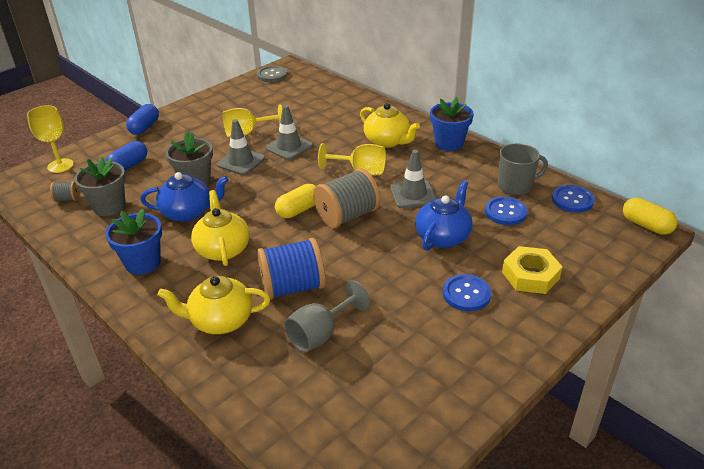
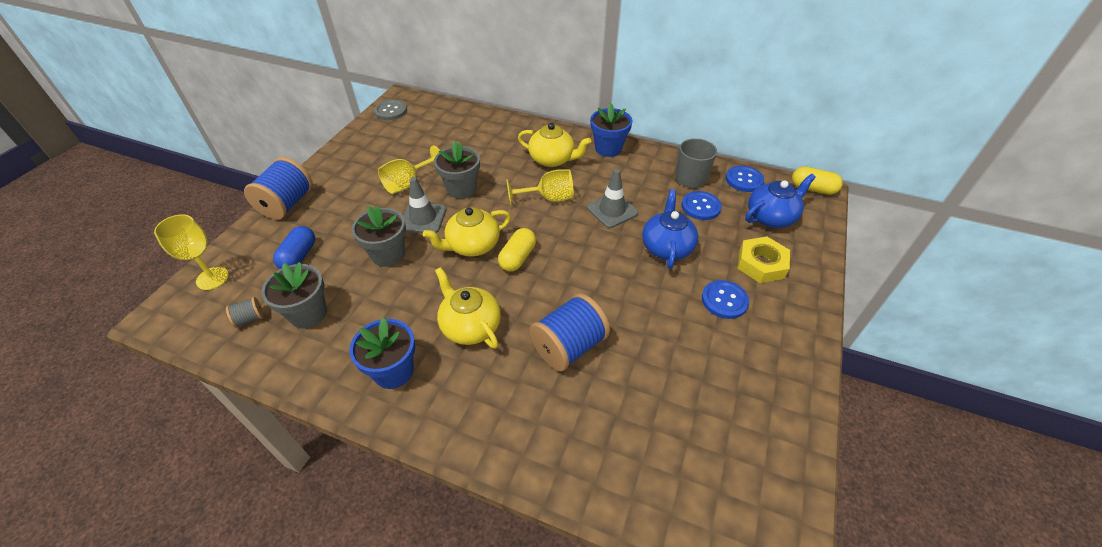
camera: 25 degrees left, 10 degrees up
blue capsule [126,104,159,135] -> blue spool [244,157,313,220]
blue teapot [140,172,229,222] -> blue teapot moved to [745,174,816,228]
yellow teapot [158,276,270,334] -> yellow teapot moved to [423,207,511,257]
grey traffic cone [265,105,313,160] -> grey flower pot [434,141,480,199]
grey goblet [284,280,370,352] -> none
grey spool [313,168,380,228] -> none

